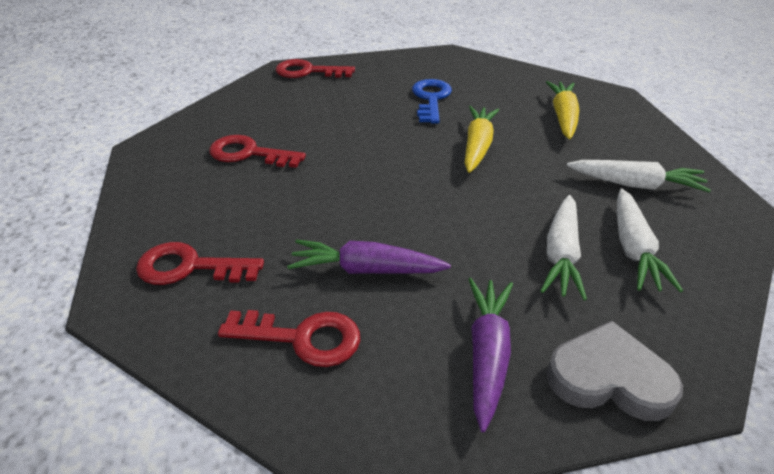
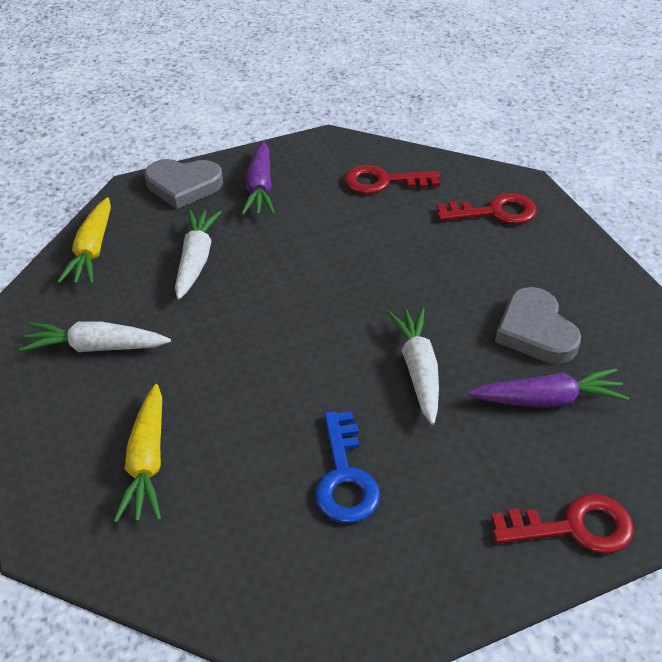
camera: 170 degrees right, 5 degrees up
red key [209,135,306,168] -> grey heart [495,287,581,364]
purple carrot [287,240,451,274] -> purple carrot moved to [468,368,629,408]
yellow carrot [465,106,499,173] -> yellow carrot moved to [57,197,111,284]
white carrot [617,189,683,292] -> white carrot moved to [387,308,439,425]

